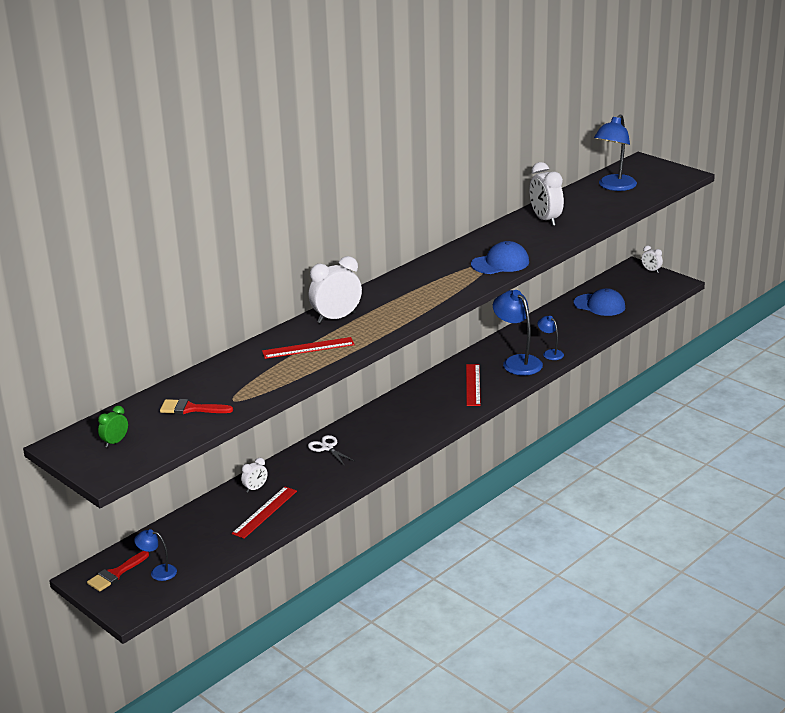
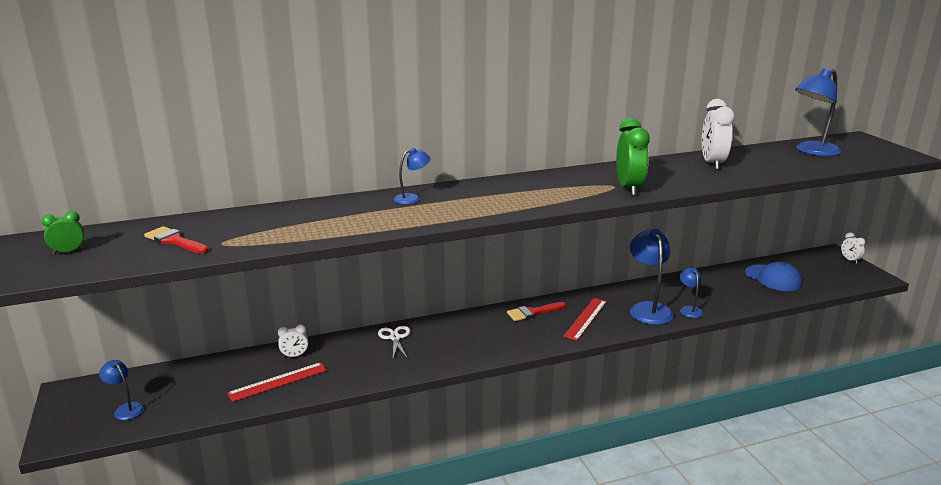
camera: 25 degrees right, 5 degrees down
red brush [87,551,149,592] -> red brush moved to [507,302,566,321]
red ruler [262,337,355,359] -> none
white clock [309,256,362,323] -> blue lamp [394,148,430,204]
blue cap [471,241,529,274] -> green clock [616,118,650,196]

